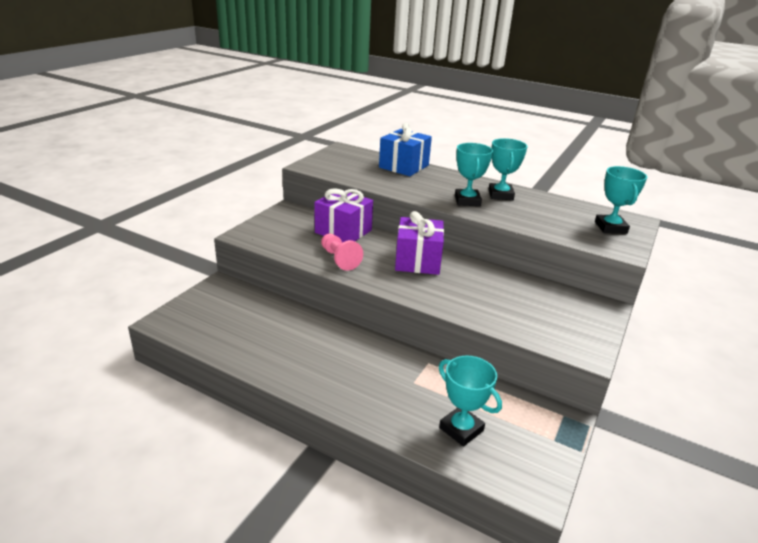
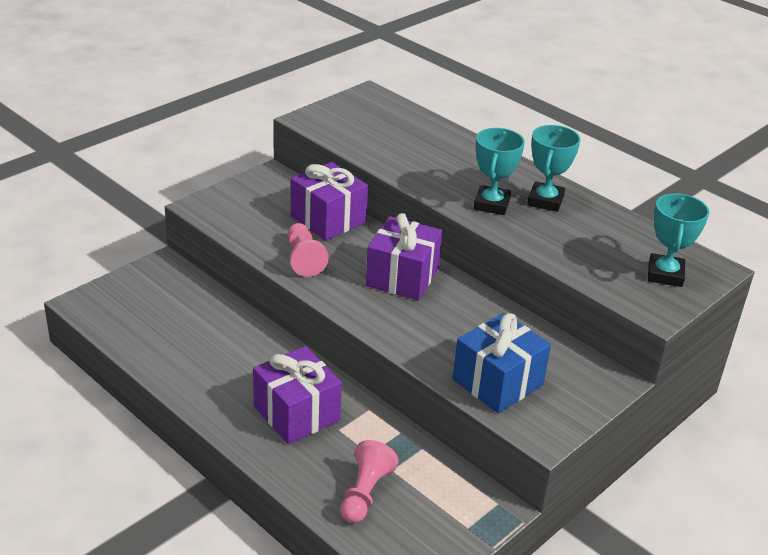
camera: 15 degrees right, 5 degrees up
blue gift [379,123,432,176] -> blue gift moved to [453,313,551,413]
turquoise trophy [439,356,502,447] -> pink pawn [340,440,398,523]
none -> purple gift [253,346,342,444]

